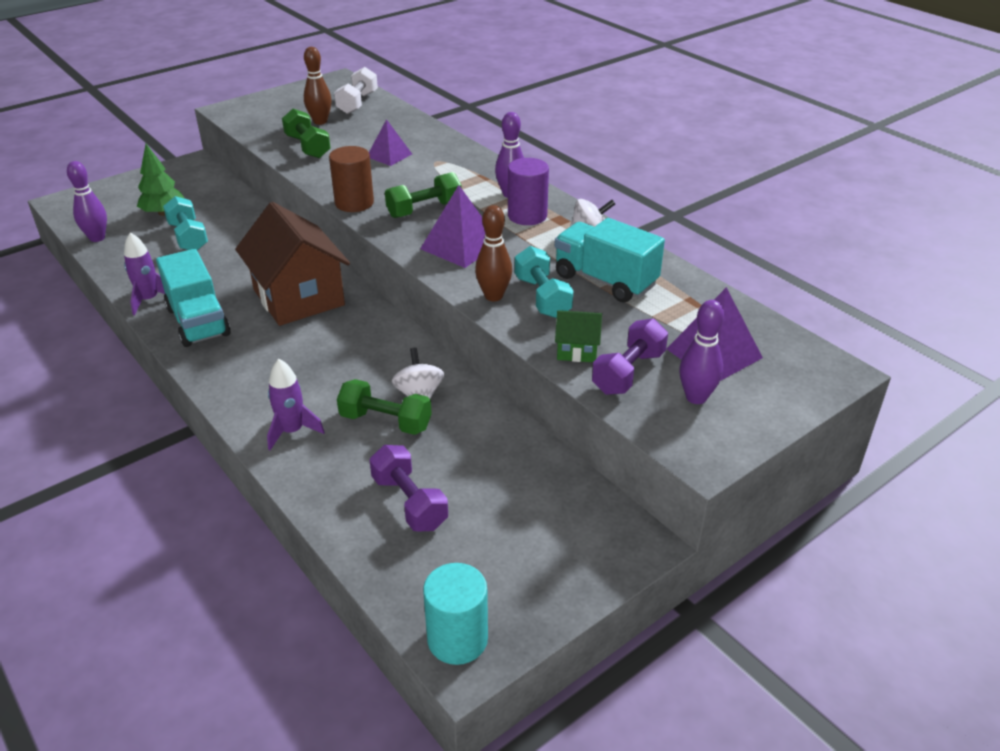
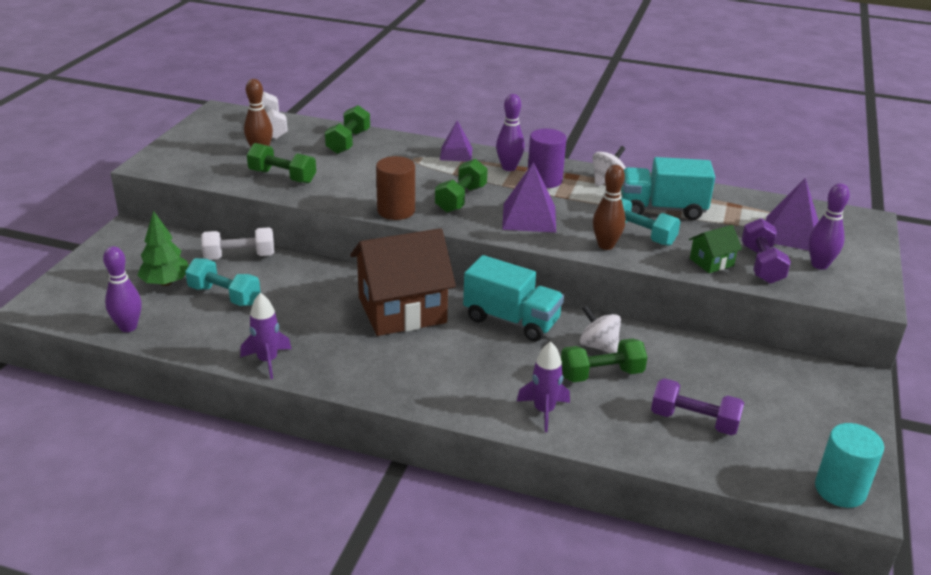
camera: 35 degrees left, 5 degrees down
turquoise truck [156,249,231,347] -> turquoise truck moved to [463,255,564,342]
brown house [235,202,350,326] -> brown house turned 45 degrees counterclockwise [350,228,456,336]
purple pyramid [369,119,412,166] -> purple pyramid moved to [440,121,473,162]
none -> white dumbbell [201,227,275,260]
none -> green dumbbell [325,105,370,154]

